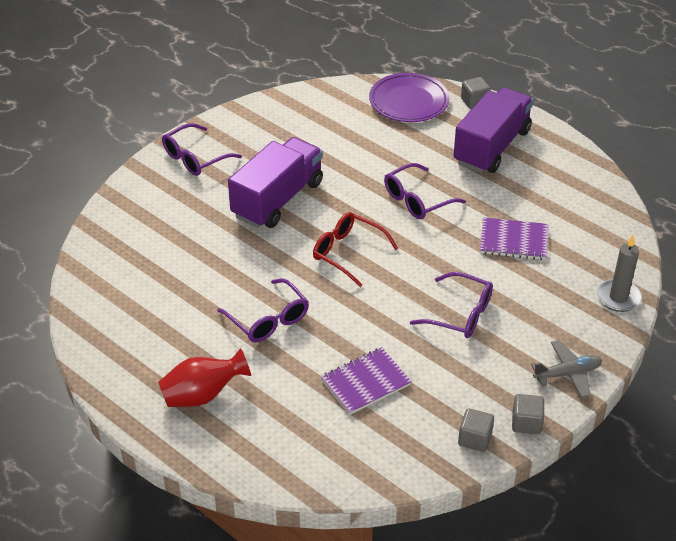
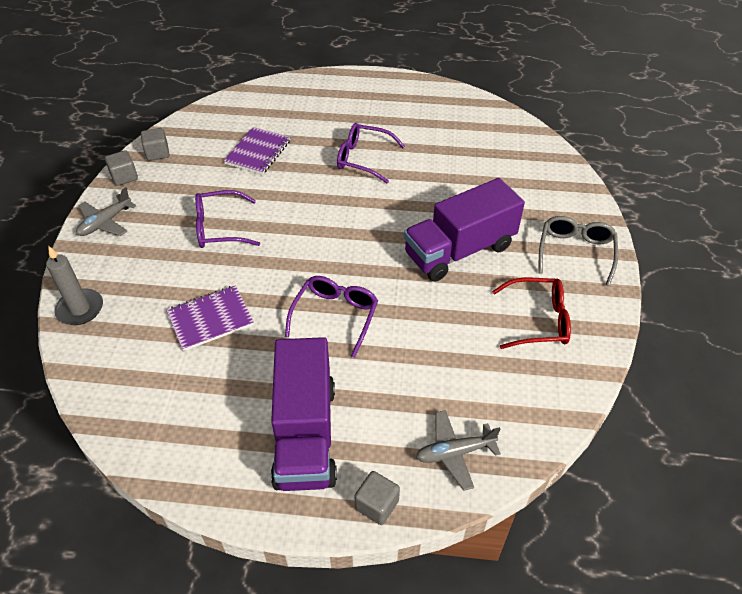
camera: 145 degrees right, 5 degrees up
red vase [158,348,251,407] -> none
purple glasses [162,123,242,176] -> grey glasses [538,216,618,286]
purple truck [228,137,323,228] -> purple truck turned 60 degrees clockwise [404,178,525,281]
red glasses [313,212,398,287] -> red glasses moved to [492,277,571,349]
purple plate [369,73,449,122] -> grey plane [416,410,501,491]

